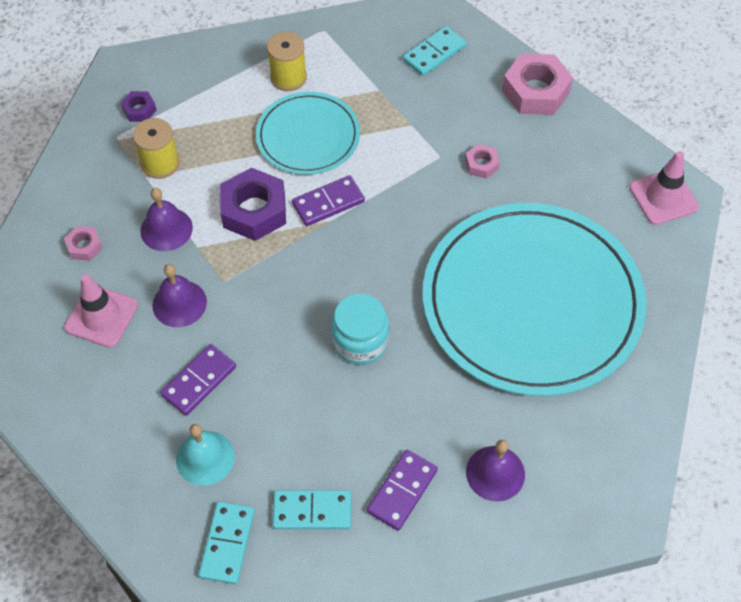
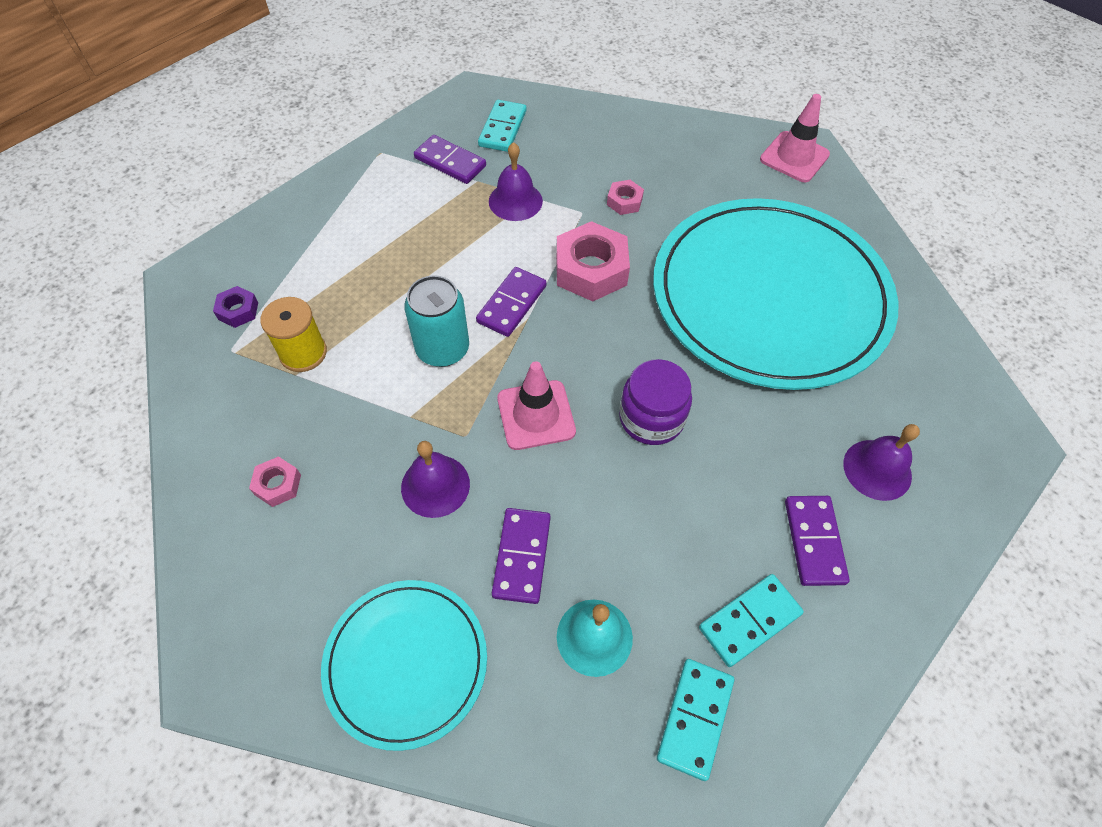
camera: 35 degrees left, 0 degrees up
pink traffic cone [64,274,138,348] -> pink traffic cone moved to [497,361,576,450]
purple bell [140,188,193,251] -> purple bell moved to [489,142,543,221]
turquoise domino [199,501,255,584] -> turquoise domino turned 45 degrees clockwise [657,659,734,781]
purple nut [220,168,286,241] -> turquoise can [404,275,469,367]
turquoise plate [256,92,360,175] -> turquoise plate moved to [321,580,487,751]
yellow spool [267,32,307,91] -> none
turquoise jar [331,294,389,365] -> purple jar [619,359,692,445]
pink nut [502,54,573,115] -> pink nut moved to [556,221,630,301]
none -> purple domino [414,135,486,184]

